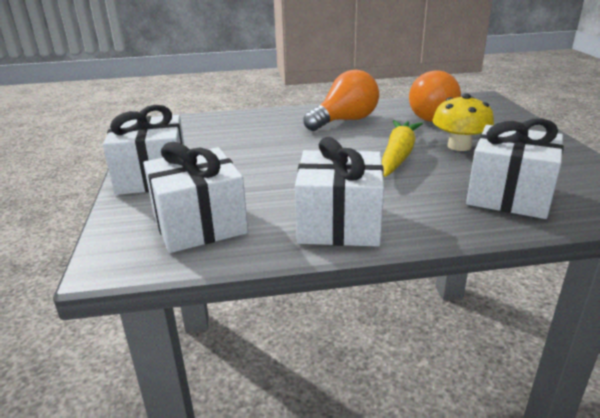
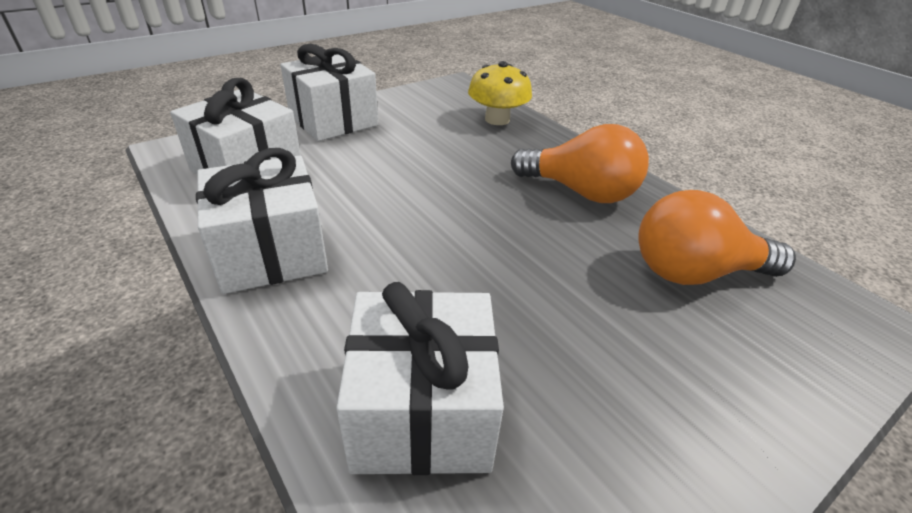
camera: 60 degrees right, 10 degrees up
yellow carrot [382,120,423,177] -> none
yellow mushroom [433,94,494,151] -> yellow mushroom moved to [468,61,532,125]

